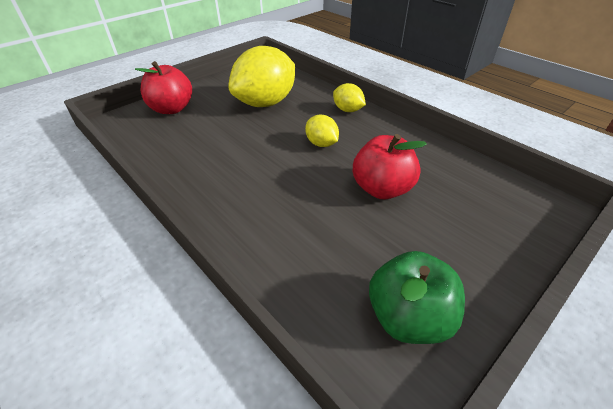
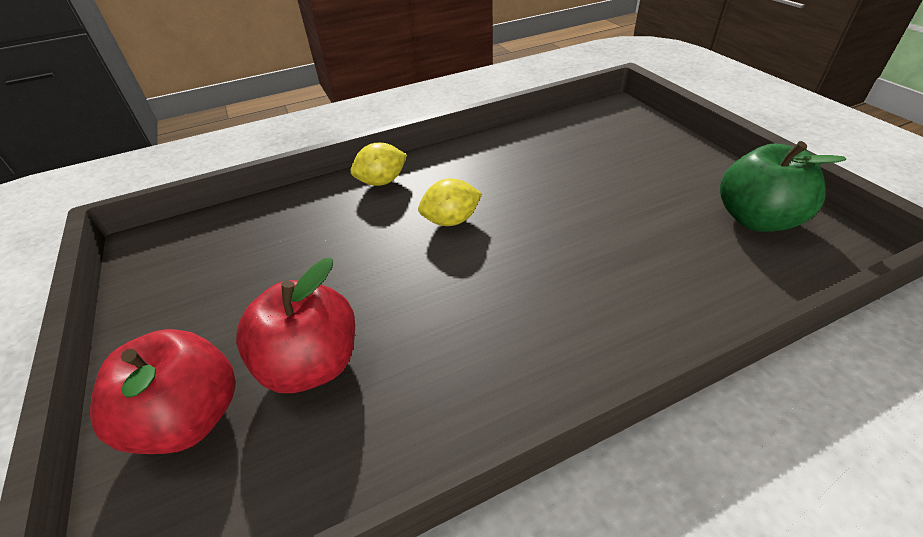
camera: 70 degrees left, 0 degrees up
yellow lemon [228,46,295,107] -> none
red apple [353,134,427,199] -> red apple moved to [236,258,355,393]

